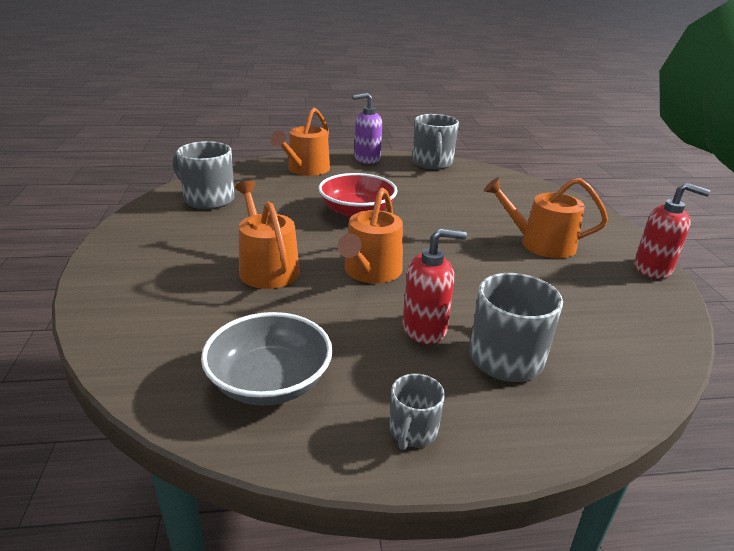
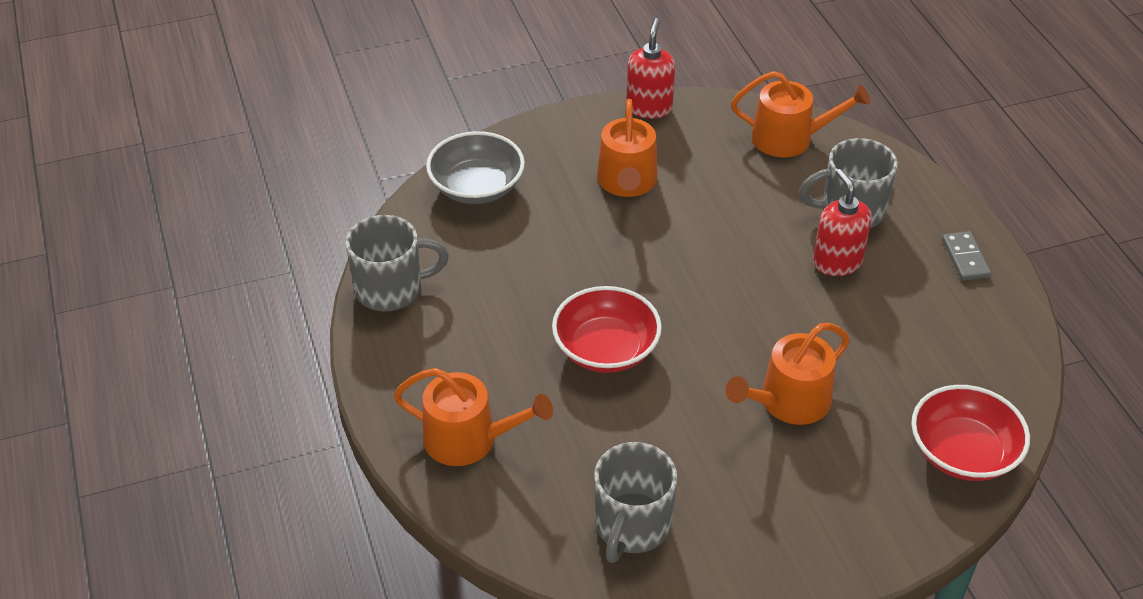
camera: 100 degrees left, 15 degrees up
grey bowl [201,312,333,405] -> grey bowl moved to [426,131,525,204]
orange watering can [337,187,403,283] -> orange watering can moved to [731,71,870,157]
purple soap dispenser [353,93,382,164] -> none
grey mug [389,374,445,450] -> grey domino [942,231,991,281]
none -> red bowl [911,385,1030,481]

